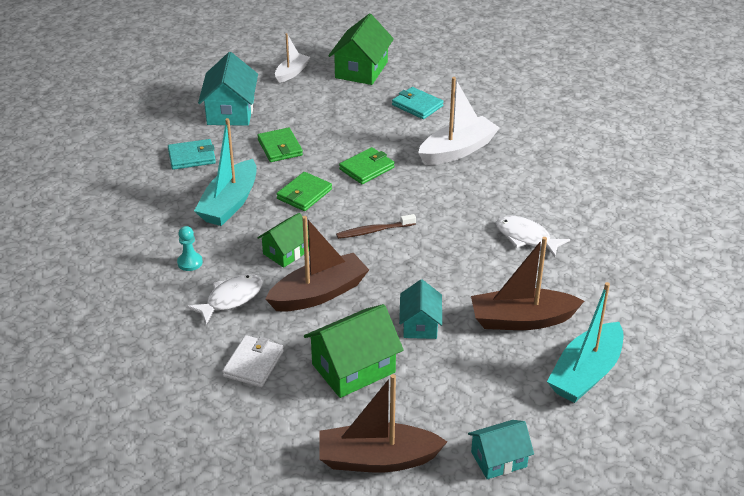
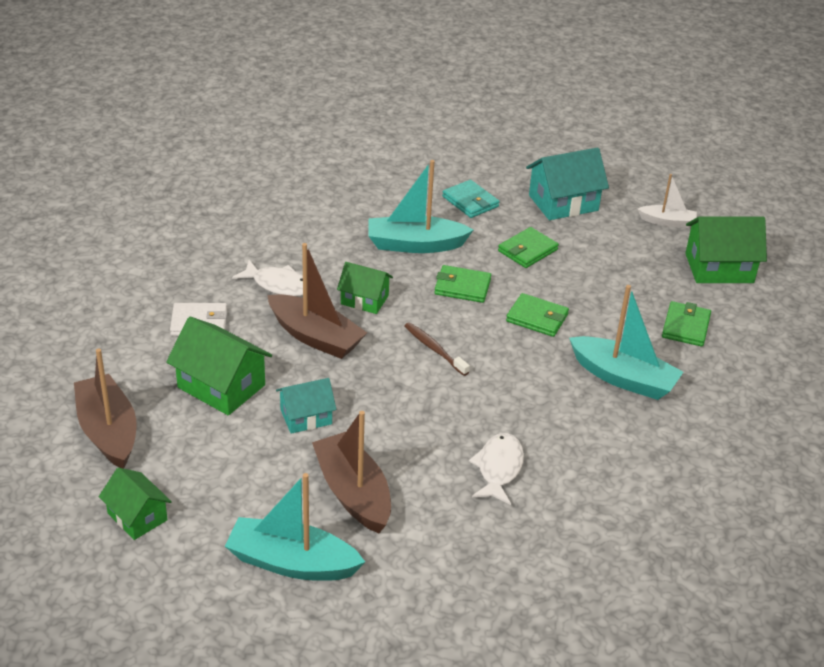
camera: 65 degrees right, 0 degrees up
turquoise pawn [177,226,203,271] -> none
turquoise wallet [392,87,444,119] -> green wallet [662,301,711,347]
white boat [418,77,500,165] -> turquoise boat [569,285,683,400]
turquoise house [468,420,534,479] -> green house [99,468,172,540]

